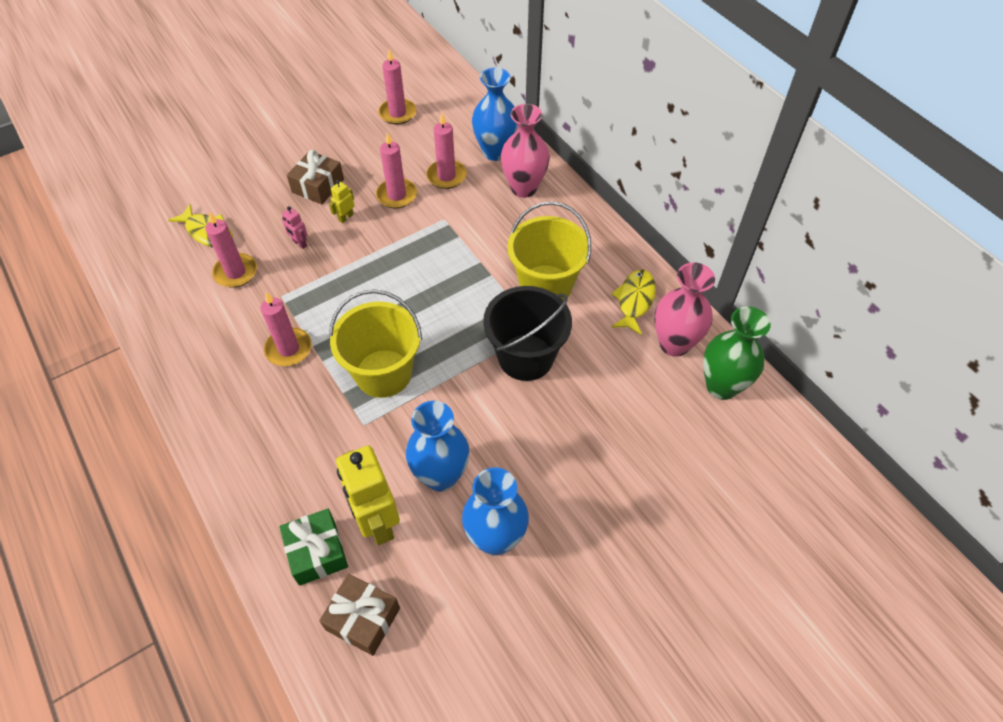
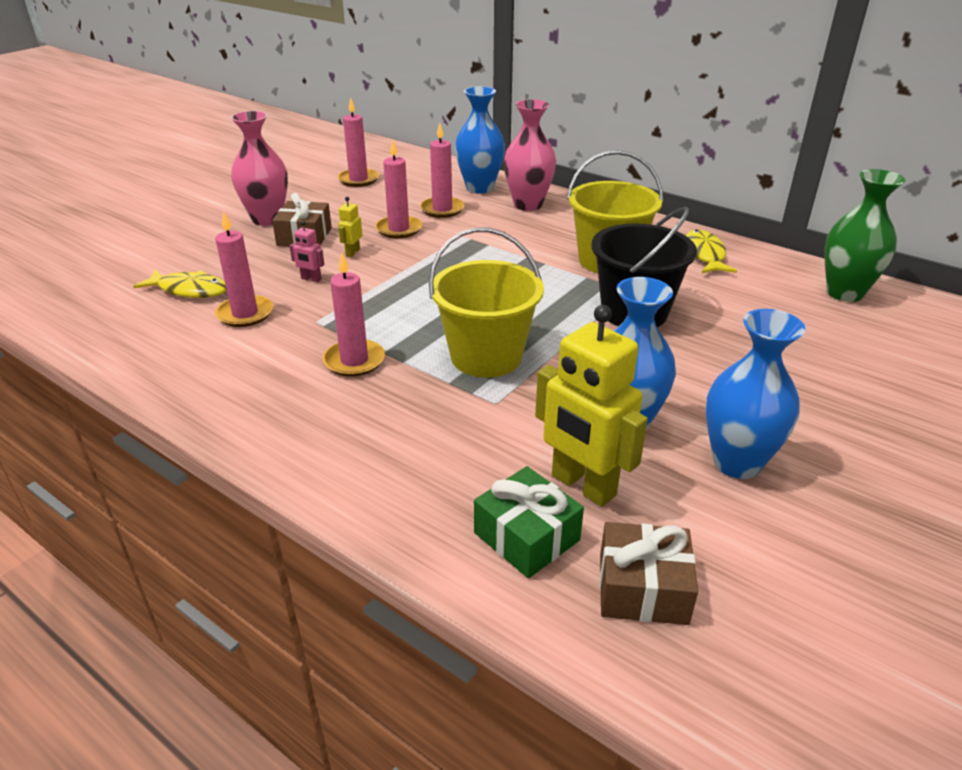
camera: 20 degrees left, 20 degrees down
pink vase [654,262,715,357] -> pink vase moved to [231,111,288,226]

